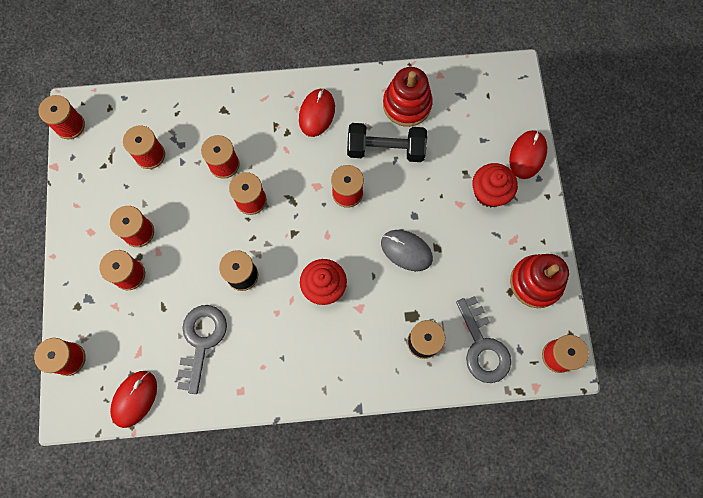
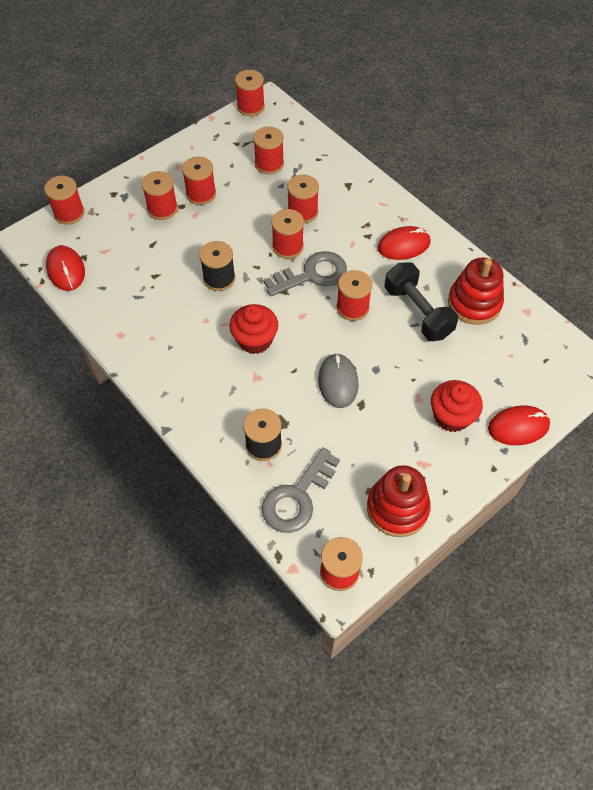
camera: 55 degrees right, 15 degrees down
red mouse [110,371,157,428] -> red mouse turned 75 degrees clockwise [46,245,85,291]
grey key [177,305,227,394] -> grey key moved to [264,251,347,296]

